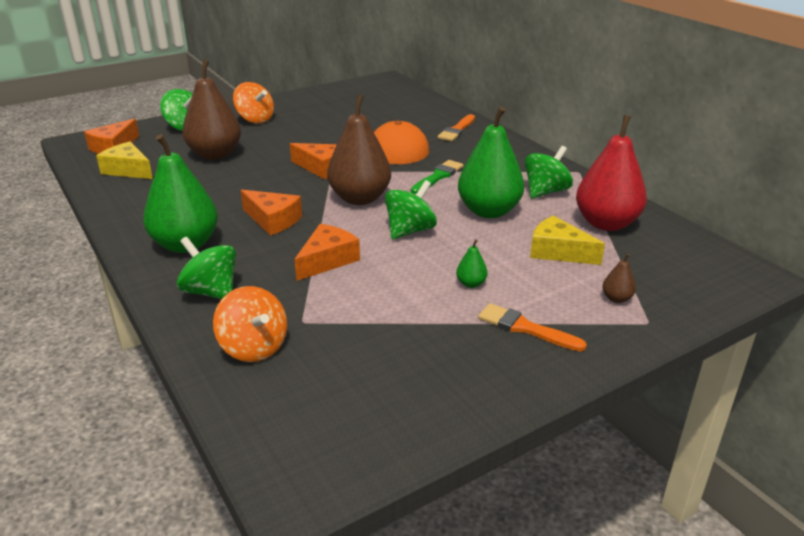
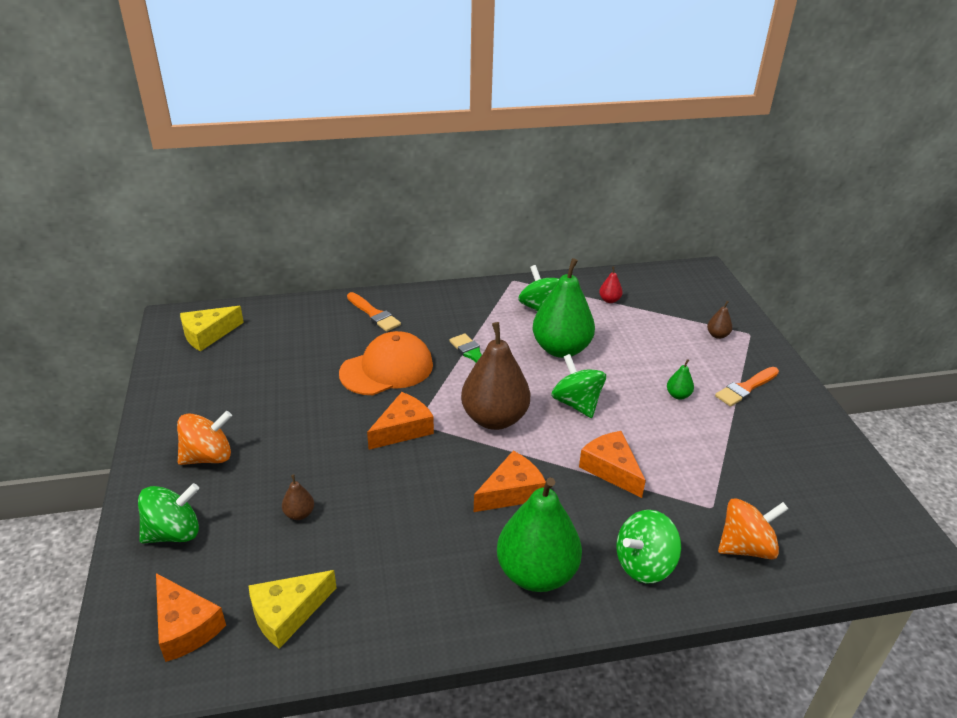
camera: 70 degrees left, 5 degrees up
brown pear [182,60,241,160] -> brown pear [282,474,314,520], size x0.41
yellow cheese [530,216,605,265] -> yellow cheese moved to [180,306,244,351]
red pear [576,115,647,231] -> red pear [599,266,623,303], size x0.41

